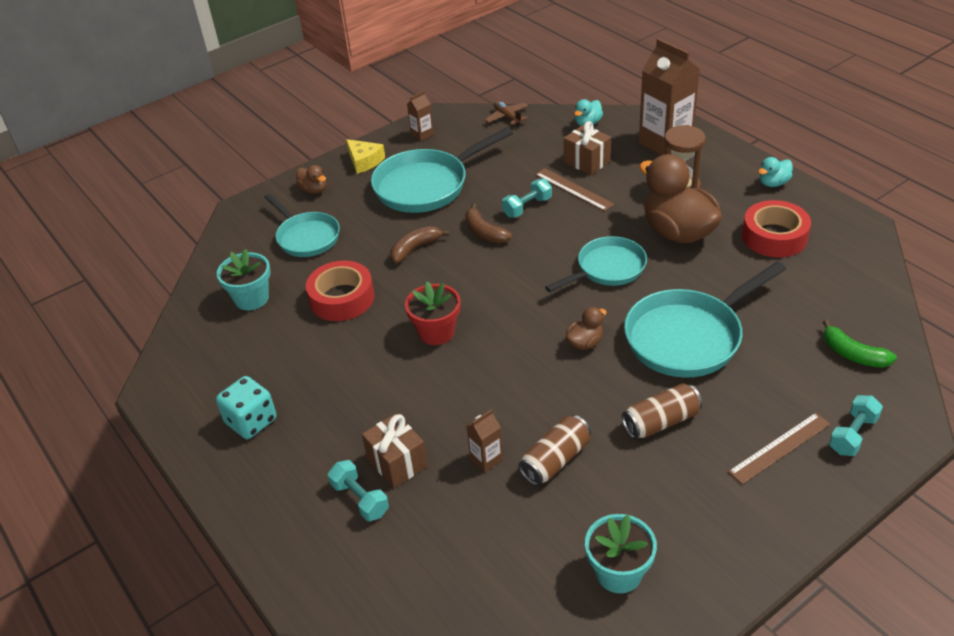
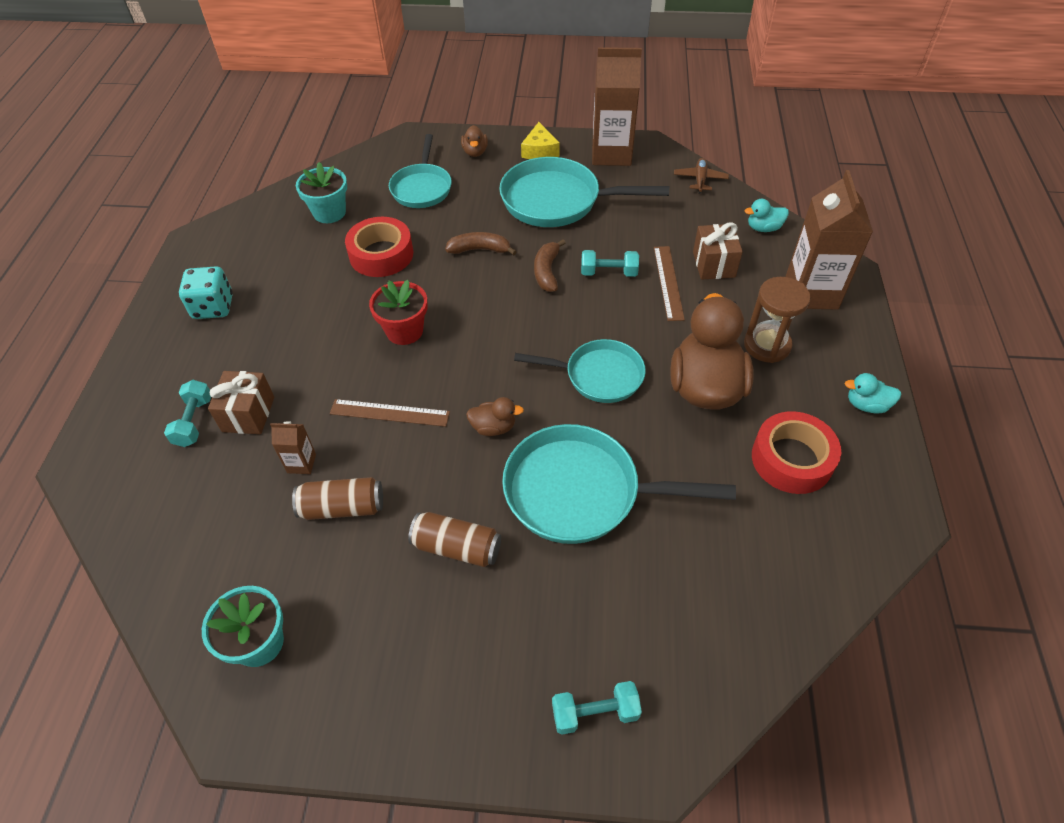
camera: 40 degrees right, 10 degrees up
brown carton [407,91,434,141] -> brown carton [592,47,642,166], size x2.22
brown ruler [728,413,830,484] -> brown ruler moved to [330,399,450,427]
green banana [823,320,897,368] -> none

